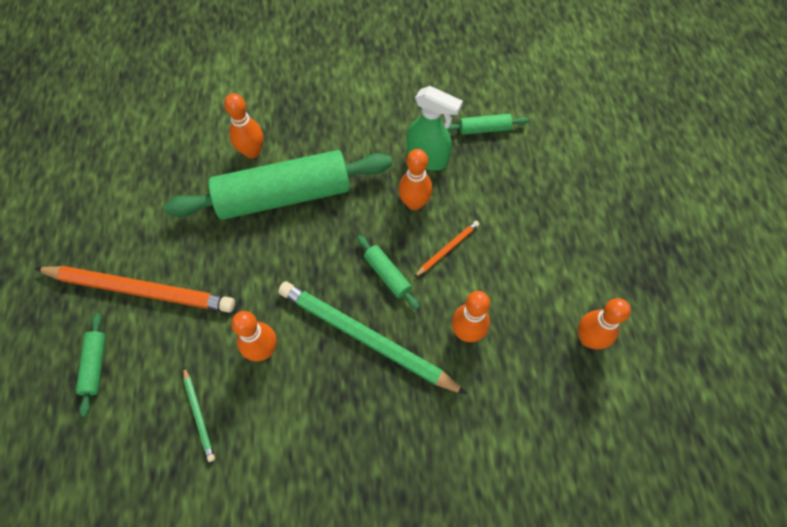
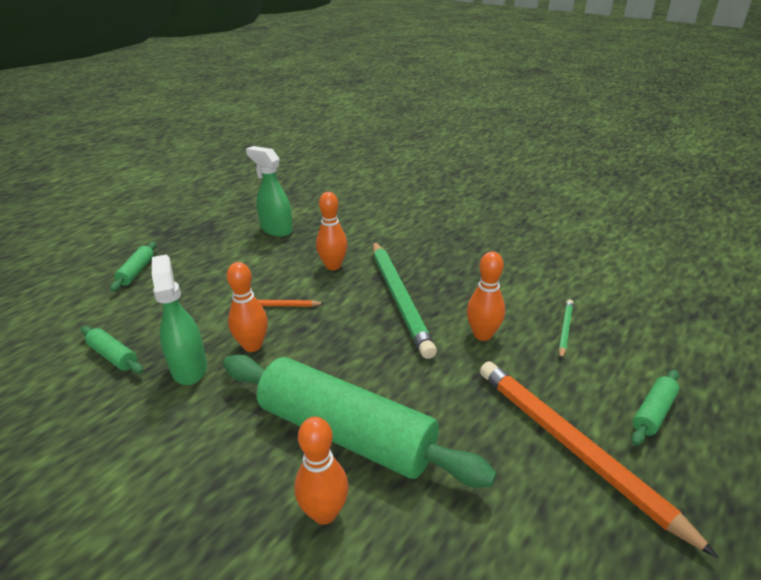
camera: 135 degrees left, 30 degrees down
green rolling pin [357,235,419,310] -> green rolling pin moved to [110,242,157,292]
orange bowling pin [578,298,631,349] -> green spray bottle [246,146,293,237]

